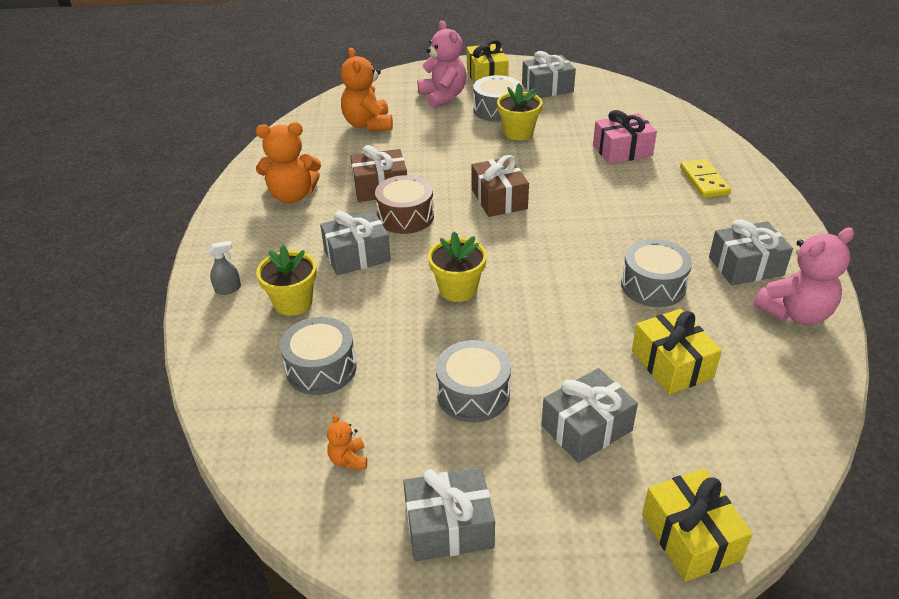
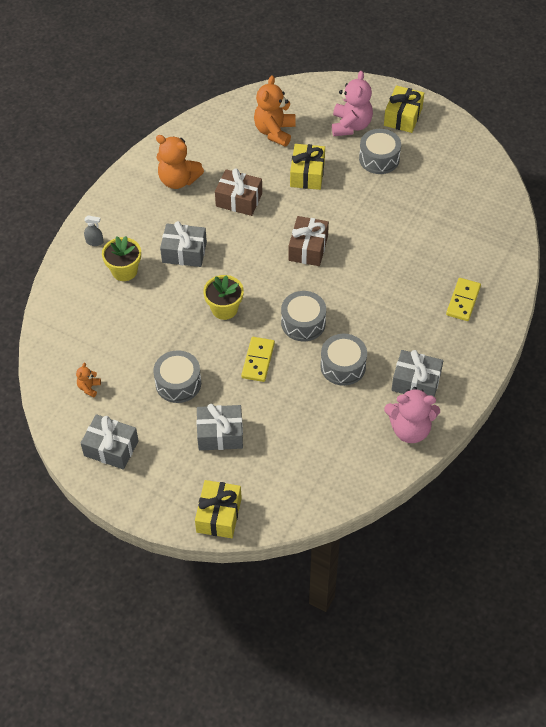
camera: 30 degrees right, 15 degrees up
grey drum [280,317,357,395] -> grey drum moved to [281,291,326,341]
brown drum [375,175,434,234] -> none
yellow flower pot [497,83,542,140] -> none
grey gift [522,51,576,98] -> none
pink gift [593,110,657,164] -> none
yellow gift [632,309,722,394] -> yellow gift moved to [290,144,325,190]
none -> yellow domino [241,337,275,382]

